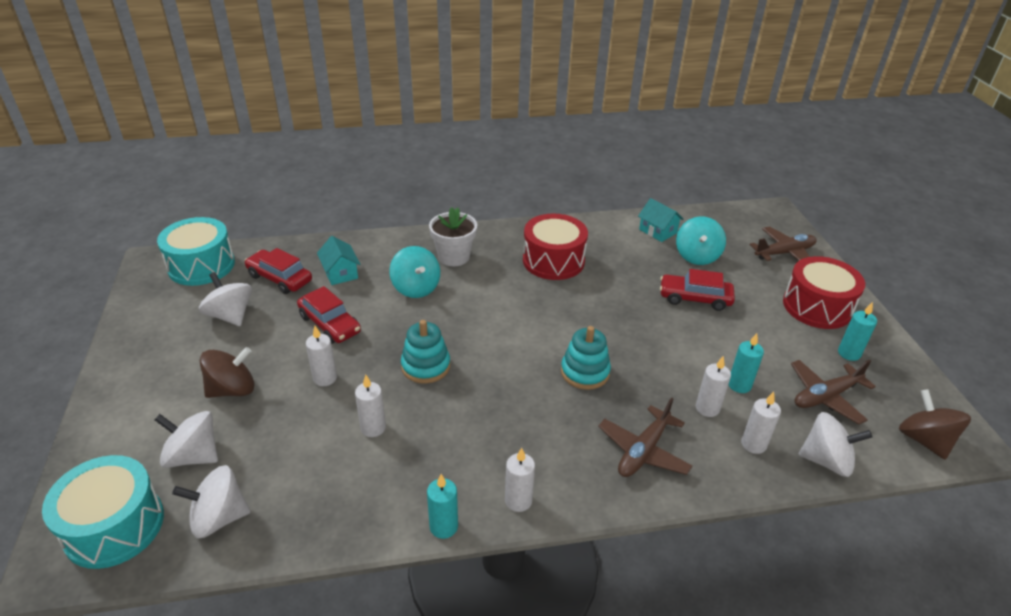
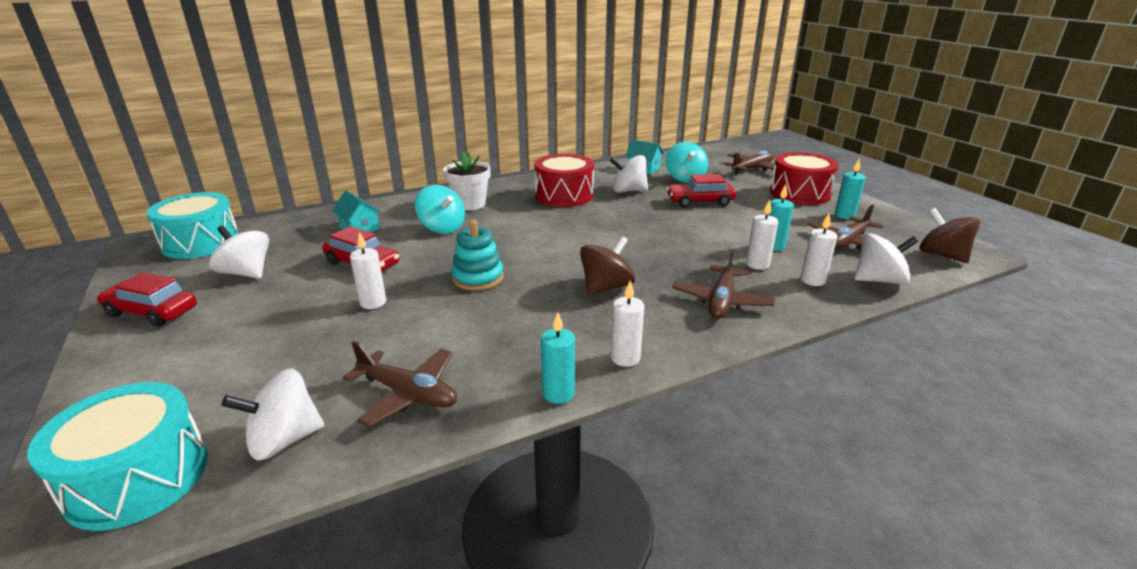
camera: 15 degrees left, 10 degrees down
white spinning top [154,411,218,468] -> white spinning top moved to [610,155,648,193]
brown spinning top [200,347,254,398] -> brown spinning top moved to [580,236,635,295]
red car [244,248,312,294] -> red car moved to [97,272,197,327]
white candle [355,375,386,437] -> none
turquoise stacking toy [561,326,611,390] -> none
none -> brown plane [343,341,457,427]

